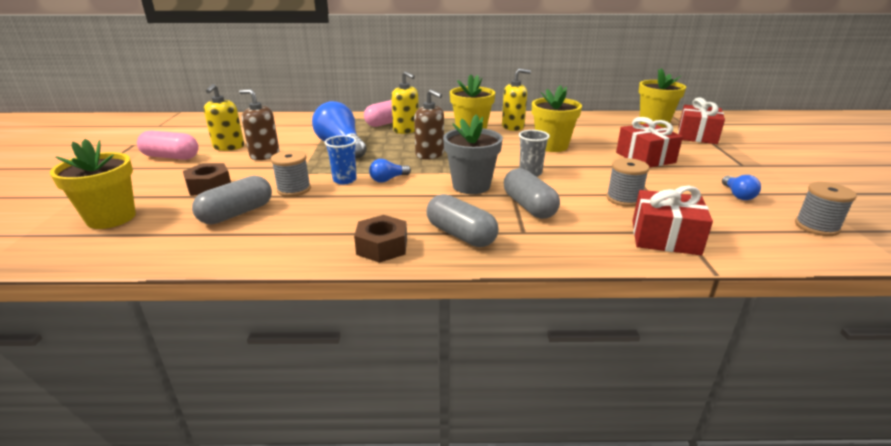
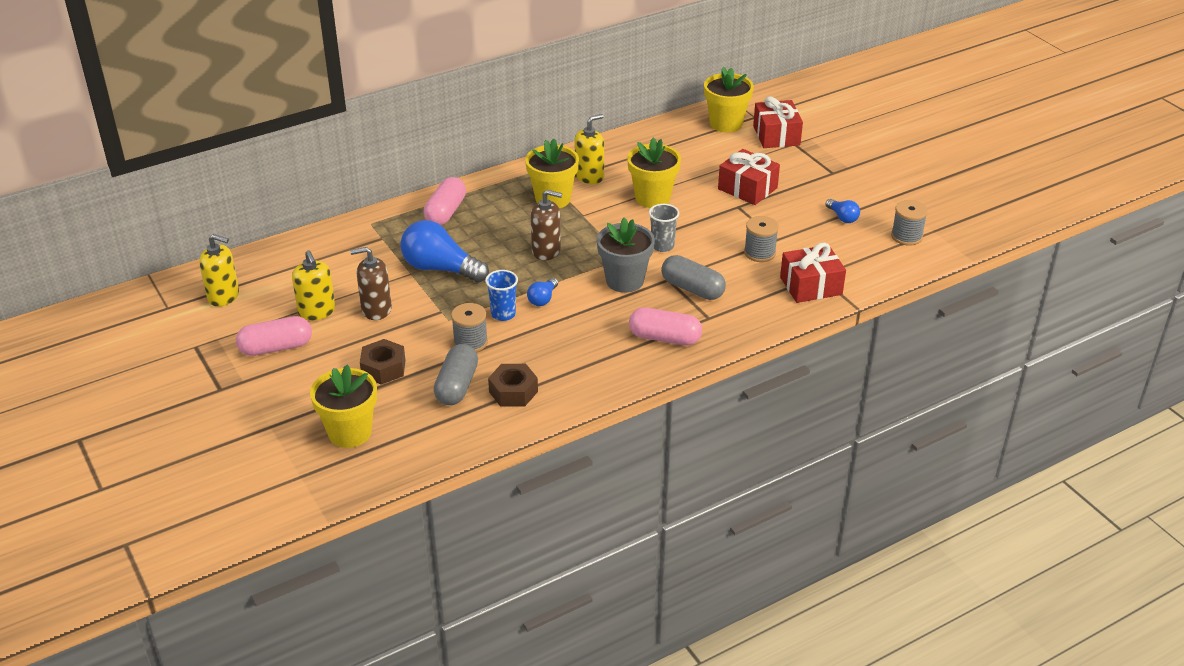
camera: 30 degrees left, 10 degrees up
brown nut [354,215,407,263] -> brown nut moved to [488,364,538,407]
yellow soap dispenser [391,71,419,134] -> yellow soap dispenser moved to [199,234,239,307]
grey capsule [427,194,499,247] -> pink capsule [629,308,702,345]

